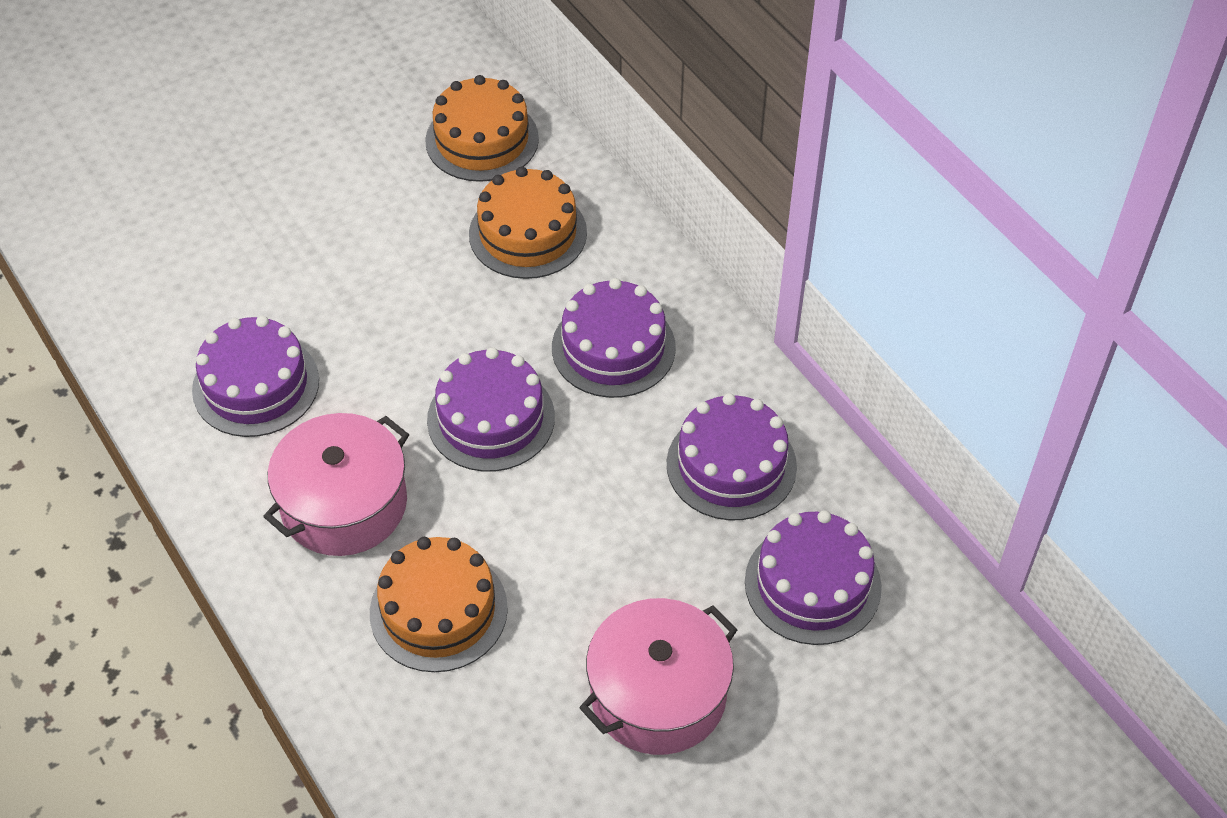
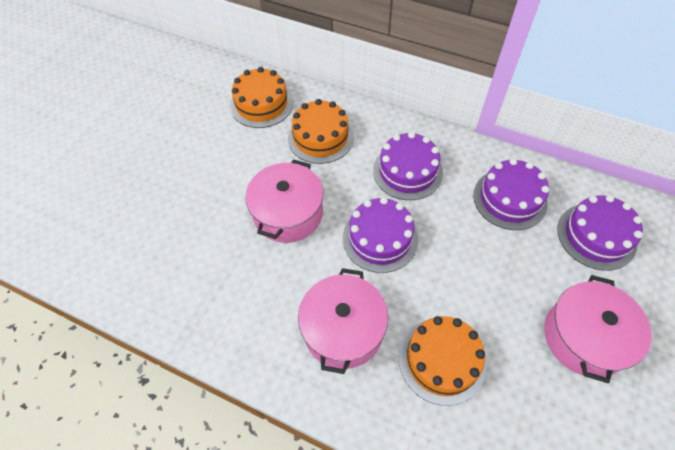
camera: 30 degrees left, 5 degrees up
purple cake [192,316,319,437] -> none
none -> pink pot [245,159,323,243]

